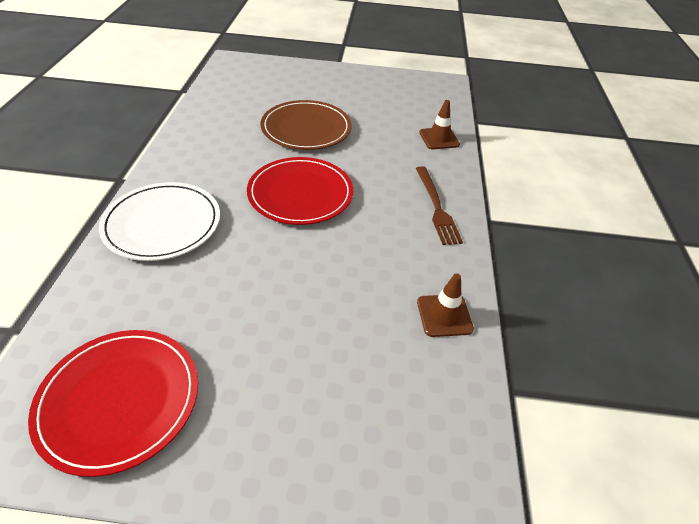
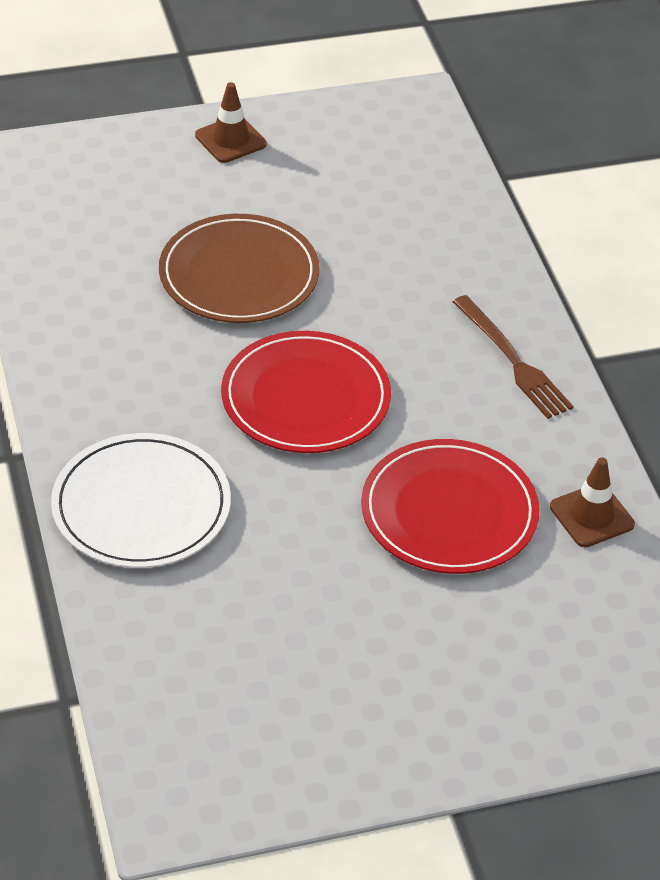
camera: 20 degrees left, 0 degrees up
red plate [28,330,198,477] -> red plate moved to [361,439,540,574]
brown traffic cone [419,100,460,149] -> brown traffic cone moved to [195,82,266,163]

